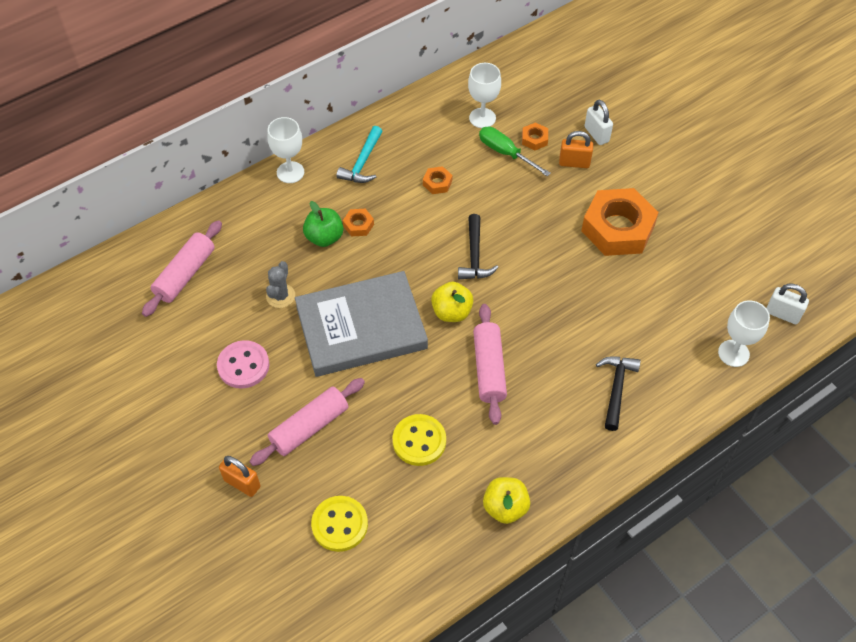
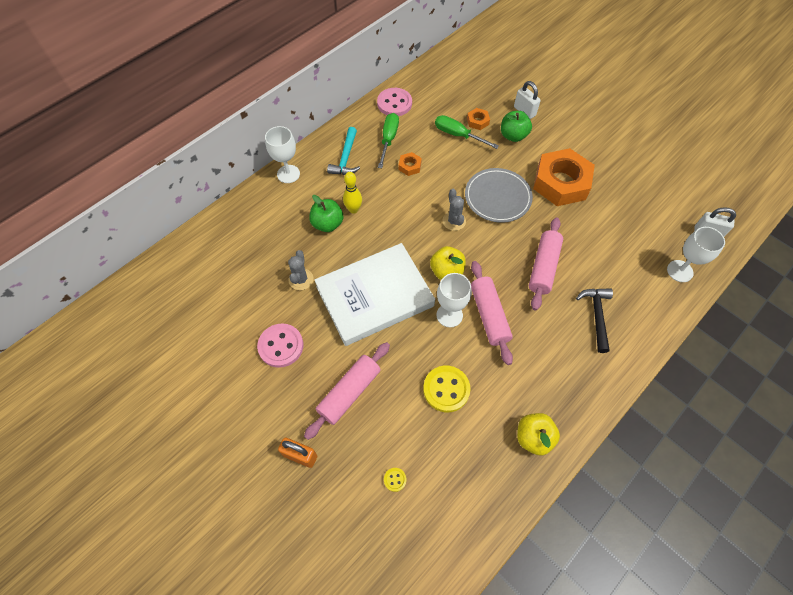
camera: 10 degrees left, 5 degrees up
pink rolling pin [142,220,222,317] -> pink rolling pin moved to [529,217,563,311]
grey book [295,271,428,377] -> white book [314,243,435,346]
yellow button [311,496,368,552] -> yellow button [384,468,406,492], size x0.45
orange nut [343,209,374,236] -> yellow bowling pin [343,172,362,214]
black hammer [458,214,498,279] -> grey cactus [442,189,466,231]
white goblet [468,63,501,128] -> white goblet moved to [437,273,471,327]
orange padlock [559,131,593,168] -> green apple [501,111,532,142]
none -> pink button [377,88,412,116]
none -> green screwdriver [378,113,399,168]
none -> grey plate [465,168,533,223]

